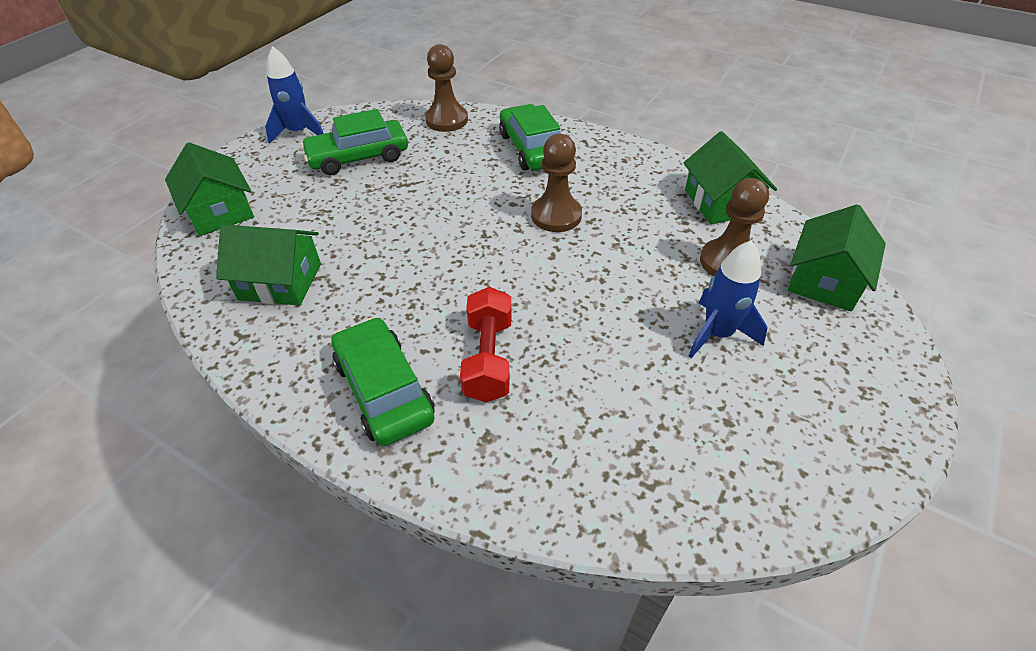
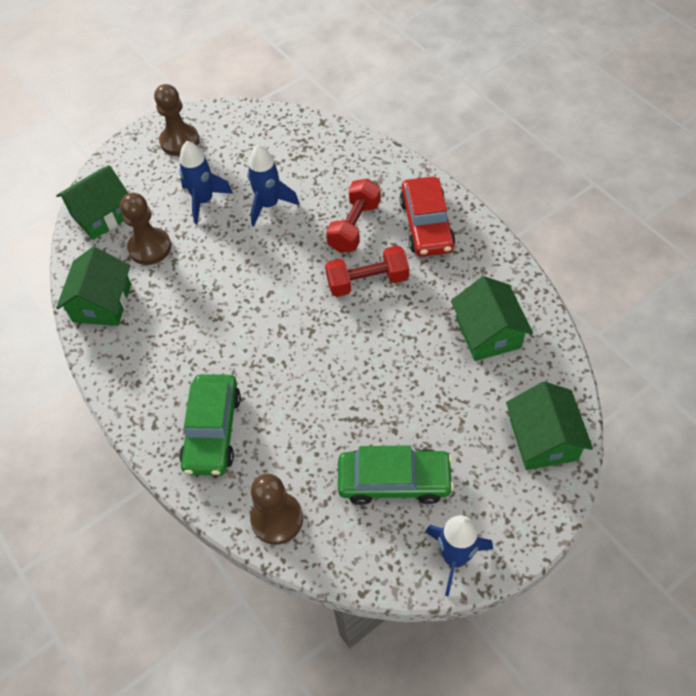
camera: 155 degrees left, 10 degrees up
green house [216,224,321,306] -> green house turned 45 degrees clockwise [451,276,533,361]
green car [331,317,435,446] -> red car [400,177,456,257]
brown pawn [531,134,582,232] -> brown pawn moved to [154,84,199,156]
none -> blue rocket [247,145,299,226]
none -> red dumbbell [325,245,409,297]

